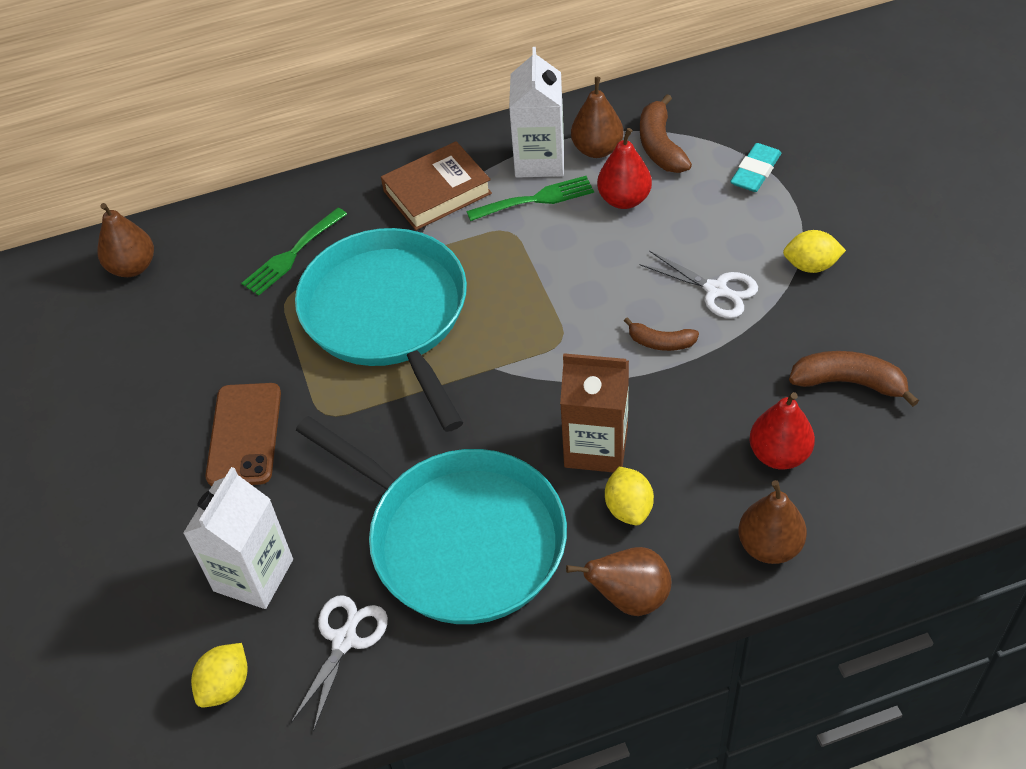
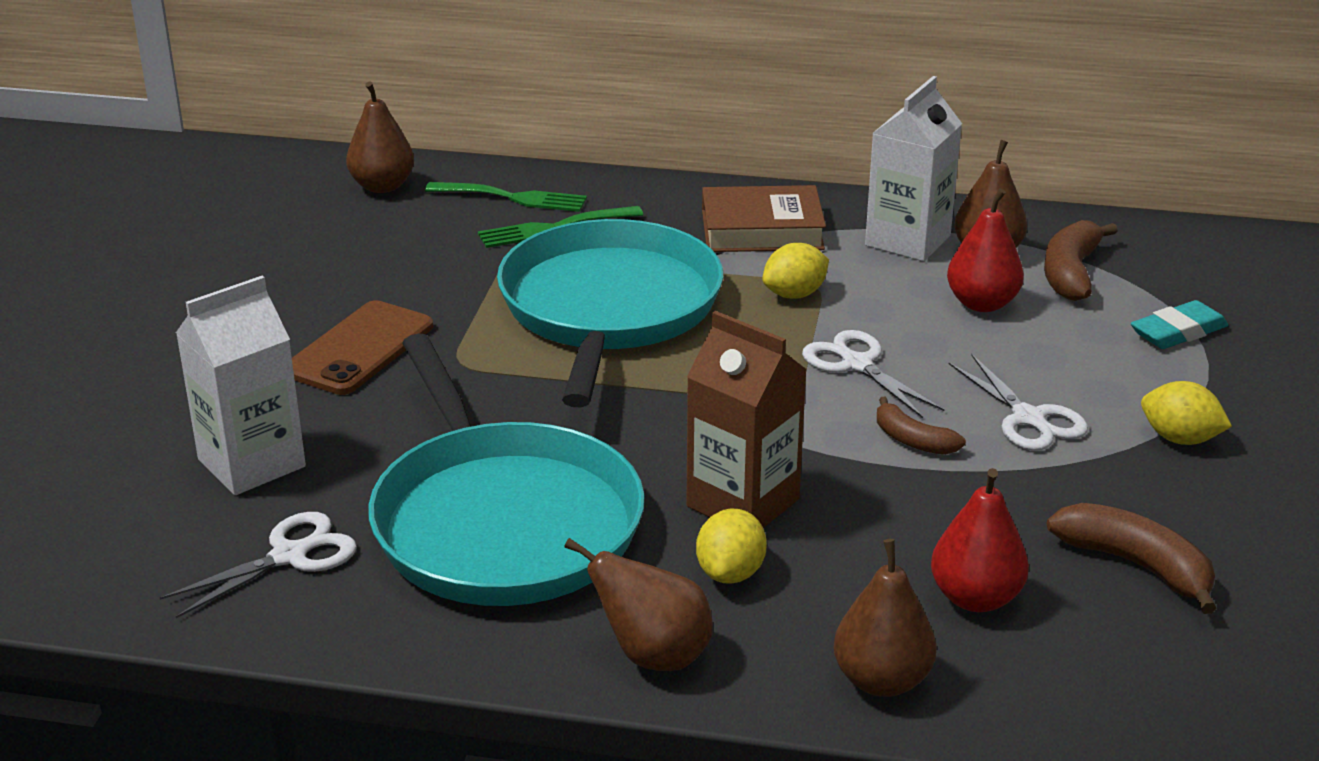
camera: 25 degrees right, 20 degrees down
yellow lemon [191,643,248,708] -> yellow lemon moved to [762,243,829,299]
green fork [466,176,594,221] -> green fork moved to [425,182,587,212]
none -> white scissors [802,330,945,418]

